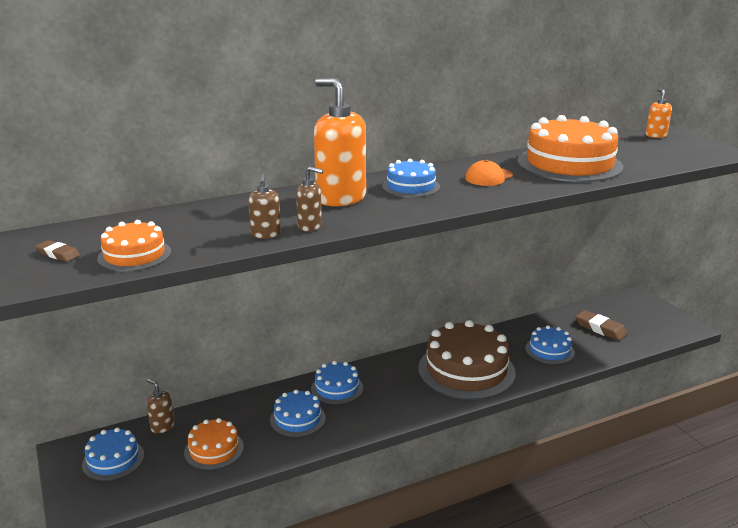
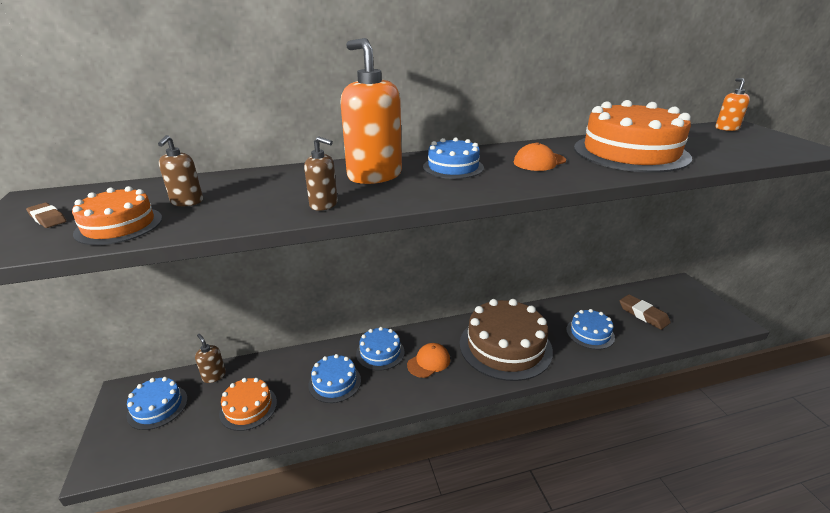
camera: 10 degrees right, 5 degrees up
brown soap dispenser [248,174,281,239] -> brown soap dispenser moved to [158,135,203,206]
none -> orange cap [407,343,450,378]

